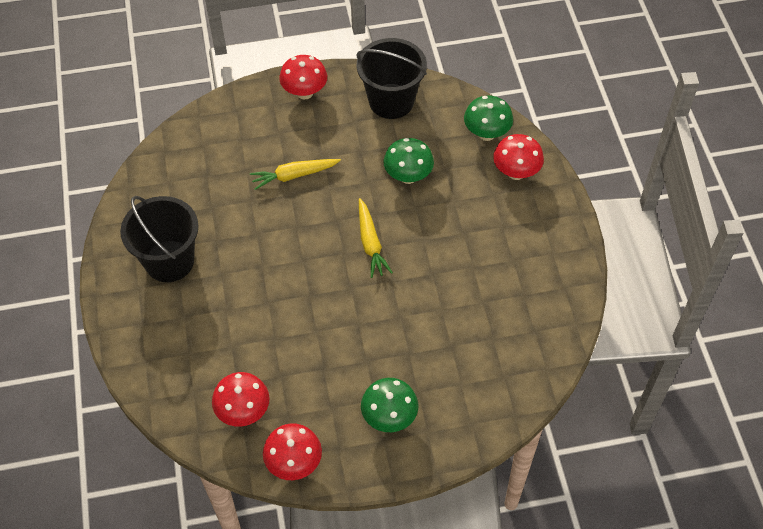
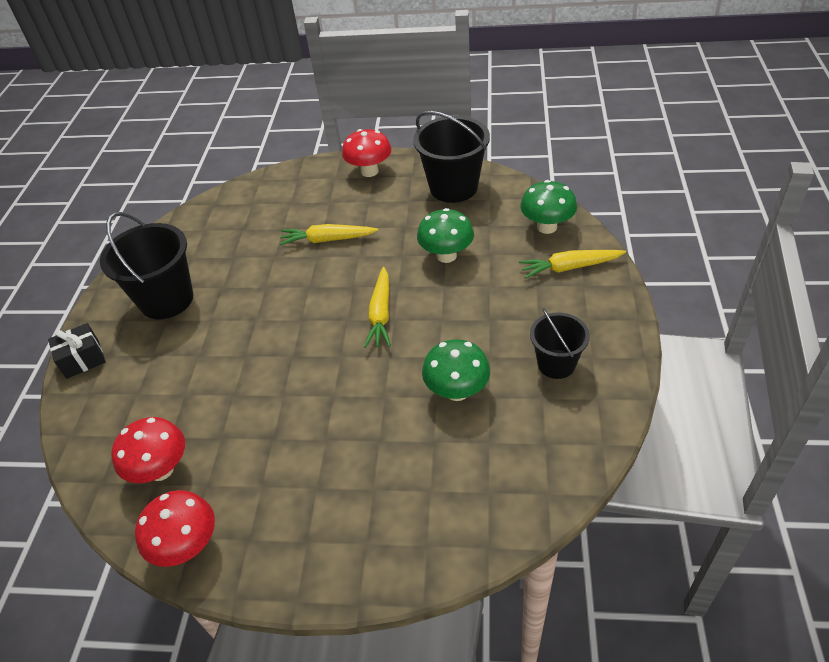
camera: 20 degrees right, 10 degrees down
green mushroom [361,378,418,432] -> green mushroom moved to [422,339,490,401]
red mushroom [493,134,544,180] -> yellow carrot [519,250,626,278]
none -> black gift [48,323,106,379]
none -> black bucket [530,308,590,379]

